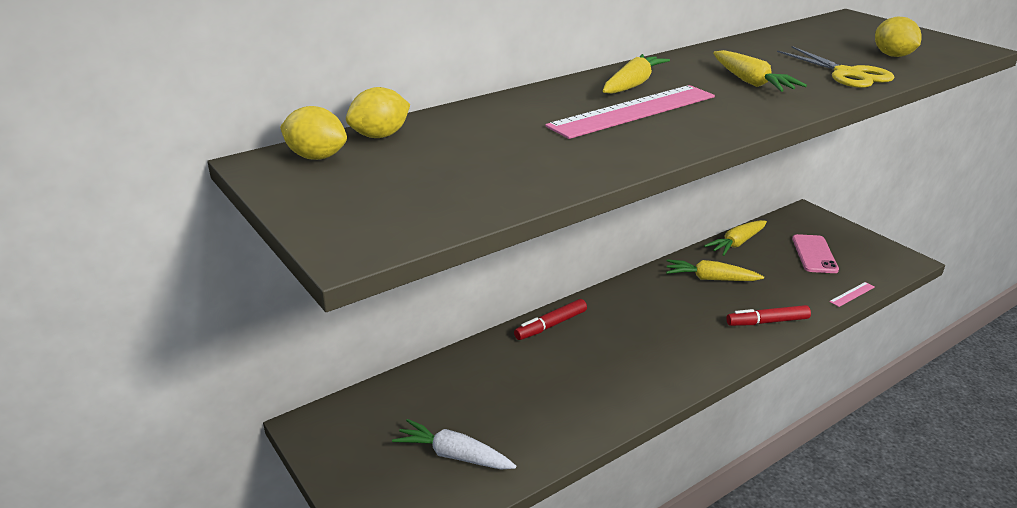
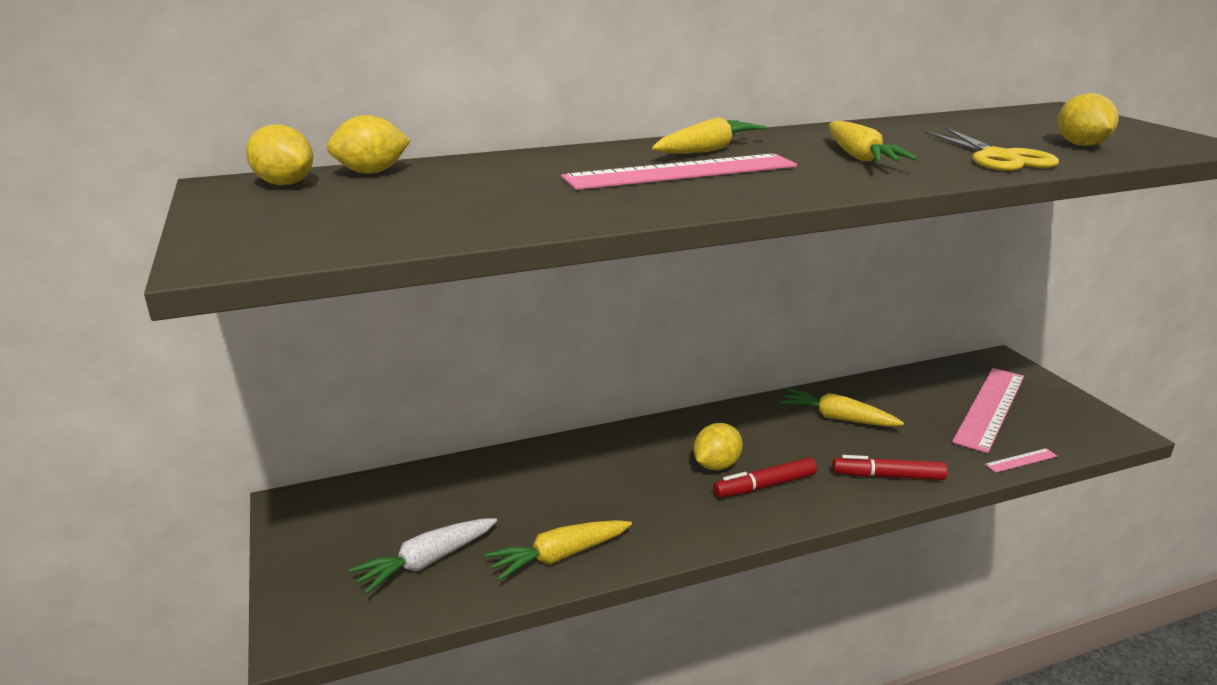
camera: 15 degrees right, 5 degrees down
white carrot [392,419,516,469] -> white carrot turned 75 degrees counterclockwise [349,518,497,594]
red marker [514,299,587,340] -> red marker moved to [713,457,817,498]
yellow carrot [704,220,767,256] -> yellow carrot moved to [485,520,632,581]
pink phone [792,234,839,273] -> pink ruler [952,368,1024,453]
none -> yellow lemon [693,423,743,470]

